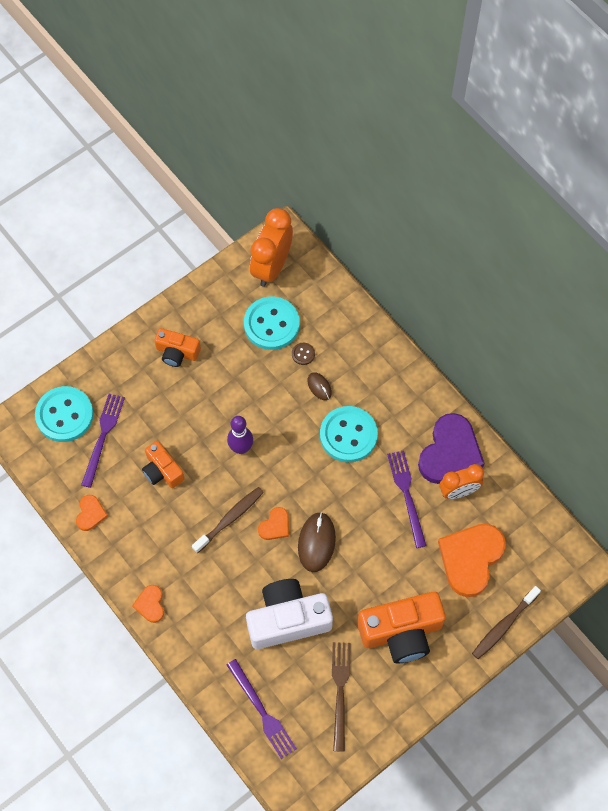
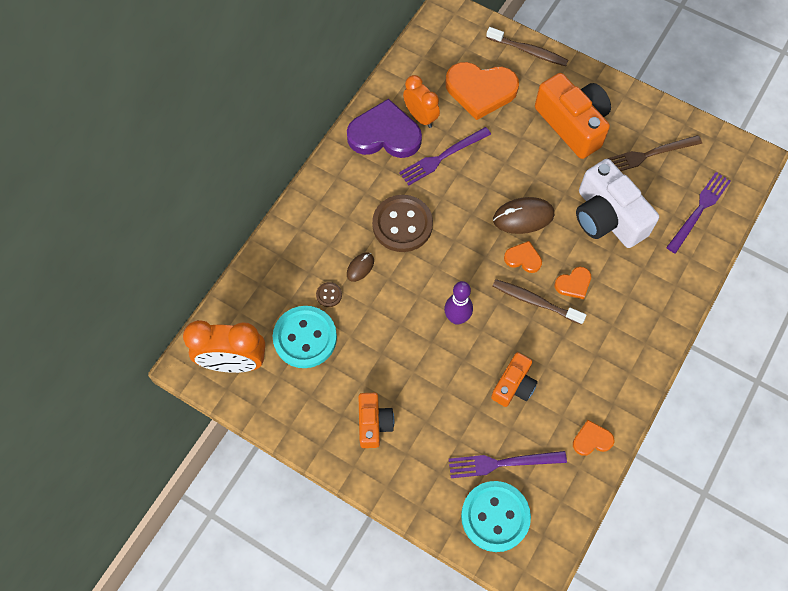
camera: 110 degrees left, 0 degrees up
orange heart [132,585,164,623] -> orange heart moved to [555,267,591,299]
turquoise button [320,406,378,462] -> brown button [372,195,433,252]

